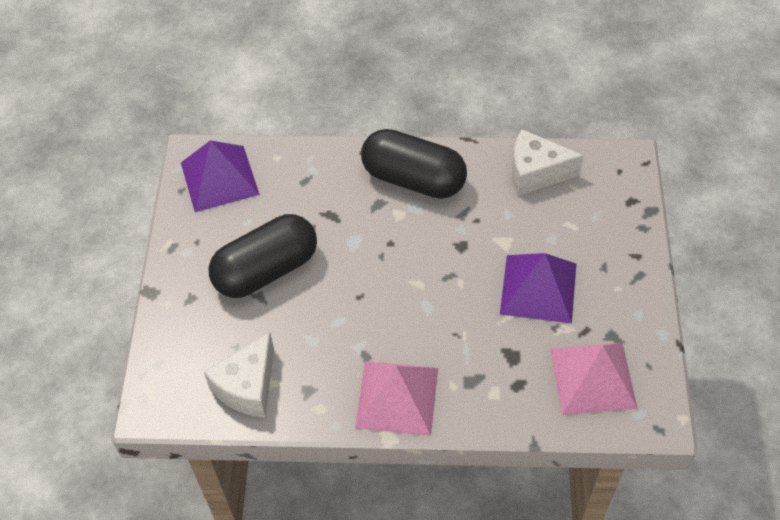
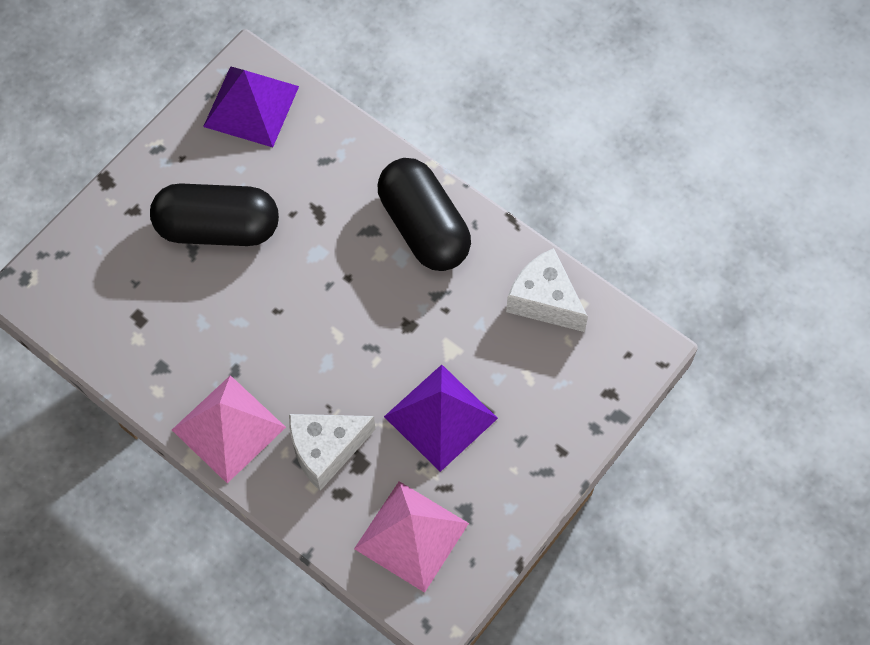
camera: 35 degrees right, 10 degrees up
white cheese [204,332,274,417] -> white cheese moved to [289,414,375,491]

